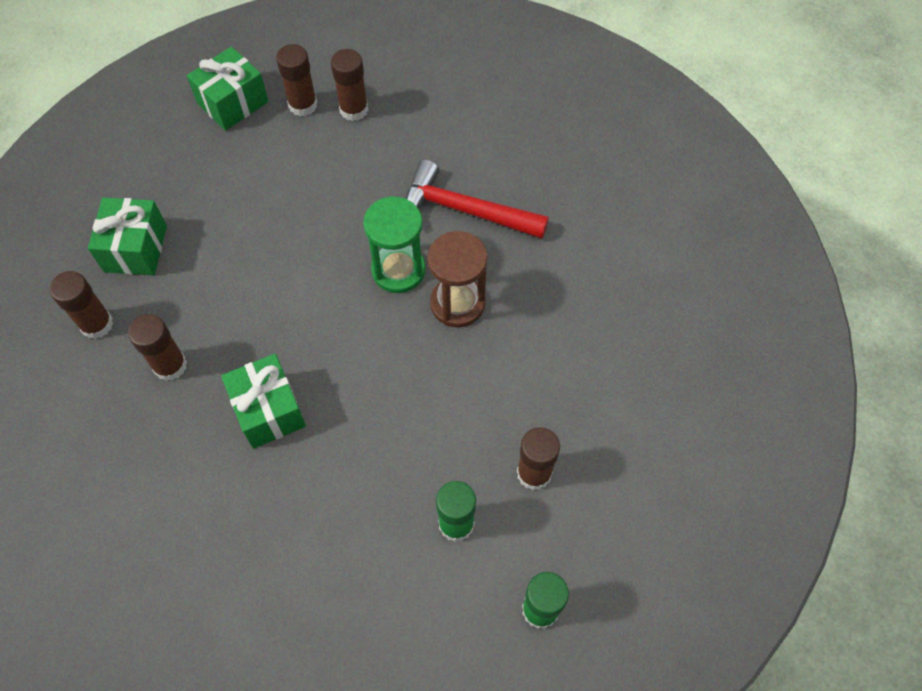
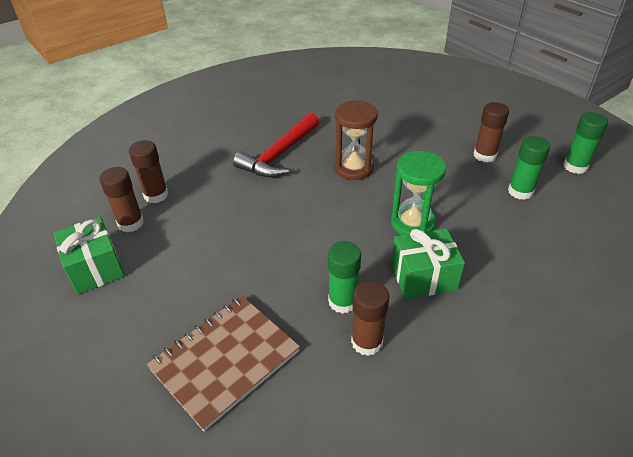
camera: 75 degrees left, 20 degrees down
brown glue stick [50,271,114,339] -> none
green gift [88,197,167,276] -> brown notebook [147,296,300,431]
green hourglass [363,196,426,293] -> green hourglass moved to [391,151,446,235]
none -> green glue stick [328,241,361,314]

